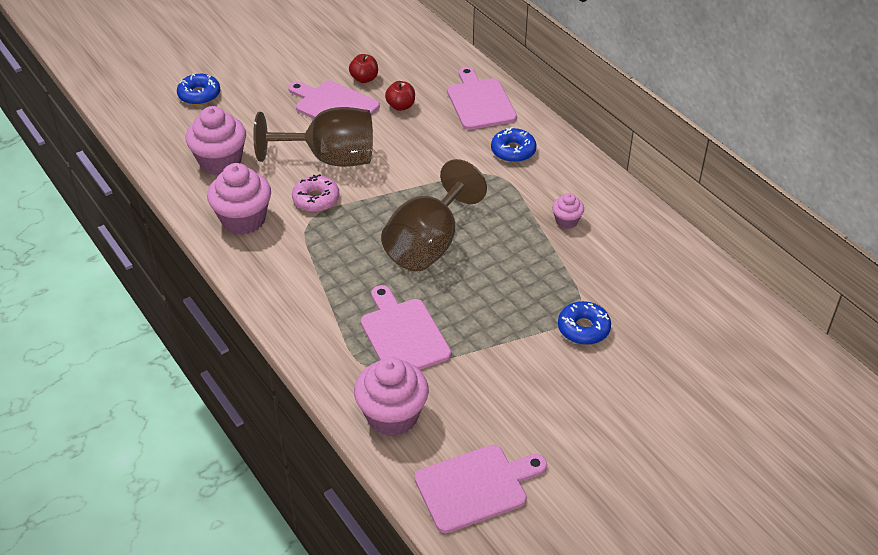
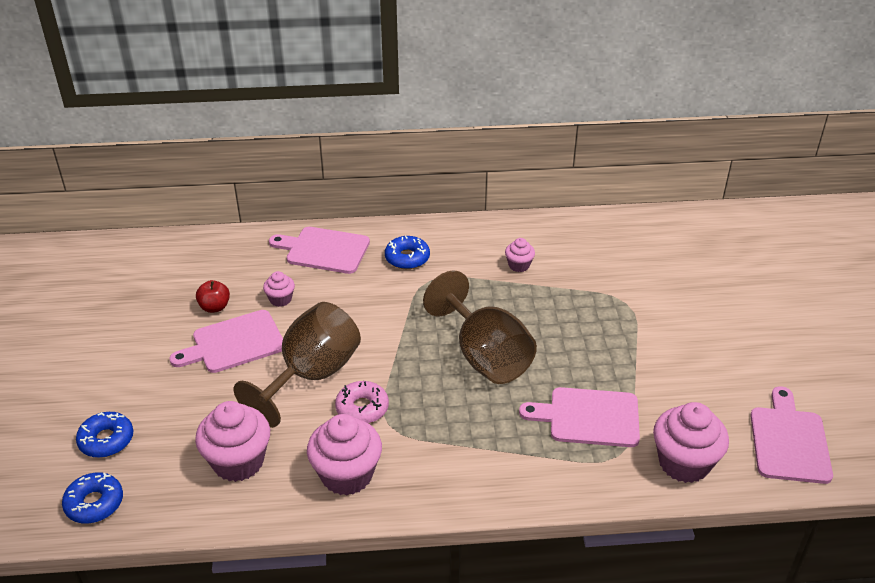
camera: 60 degrees left, 5 degrees down
red apple [385,81,415,111] -> pink cupcake [263,271,295,307]
blue donut [558,301,611,345] -> blue donut moved to [62,472,123,523]

